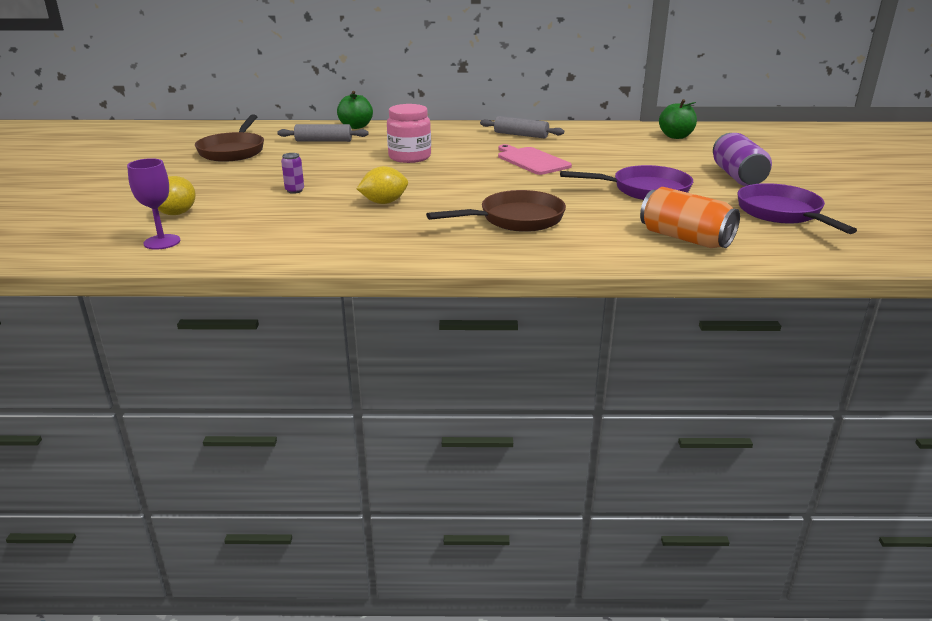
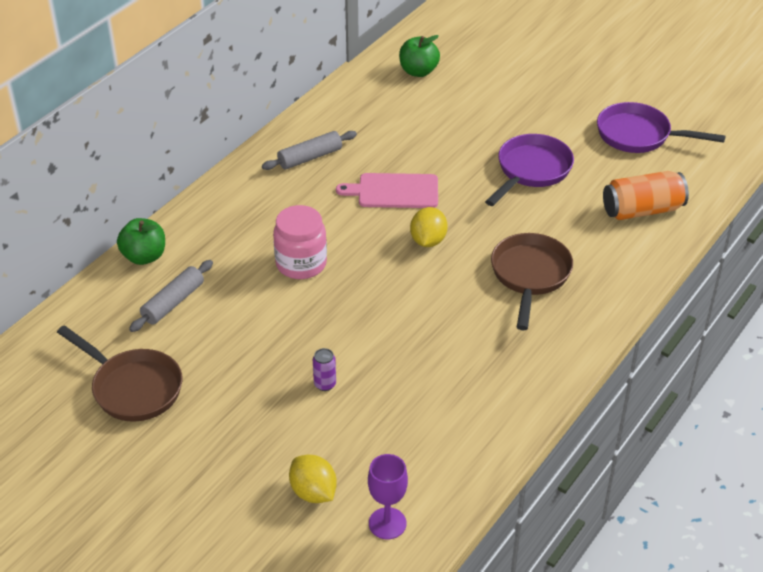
camera: 55 degrees left, 15 degrees up
yellow lemon [357,166,408,204] -> yellow lemon moved to [410,207,448,247]
purple can [713,133,772,186] -> none

